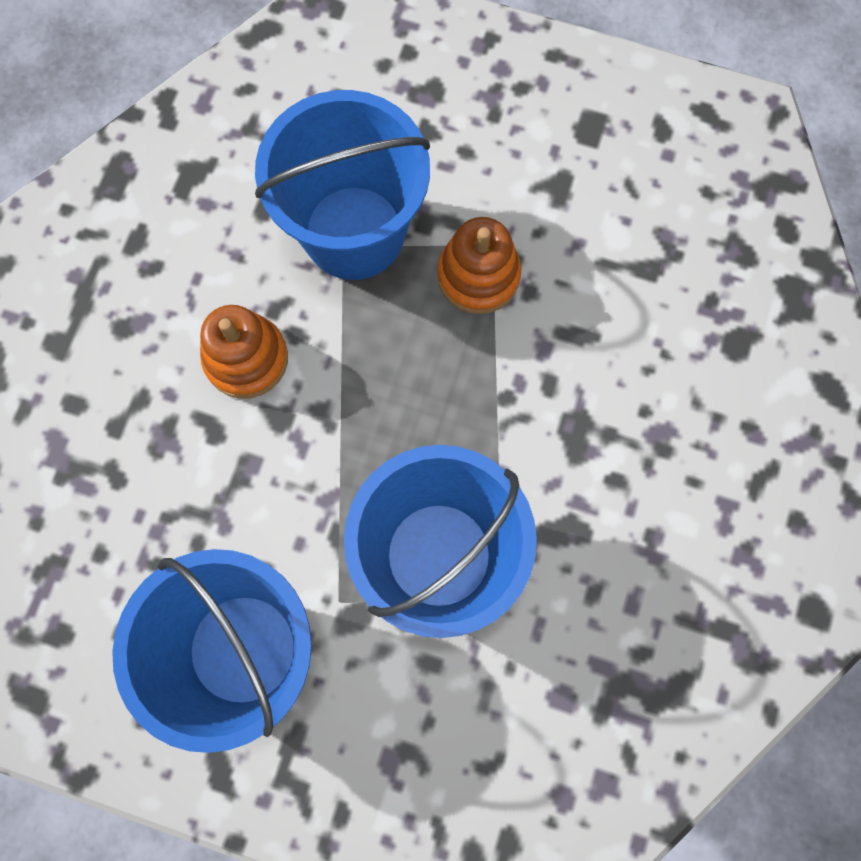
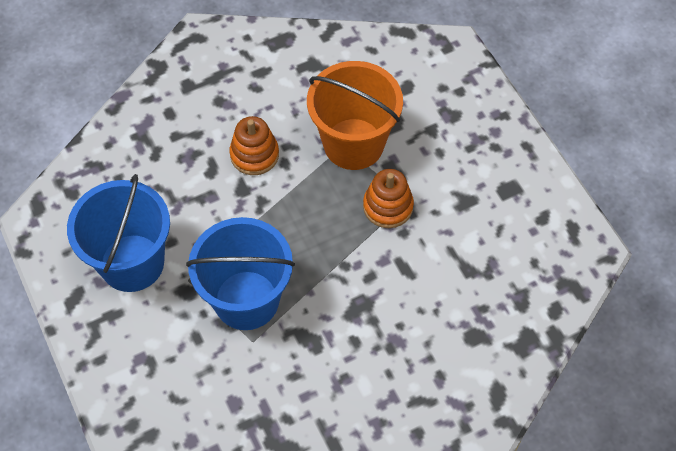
camera: 45 degrees right, 15 degrees down
blue bucket [255,90,430,280] -> orange bucket [307,61,403,170]

